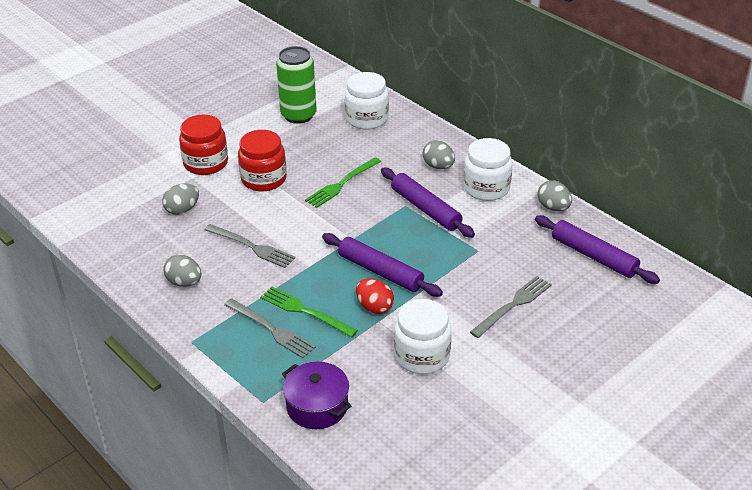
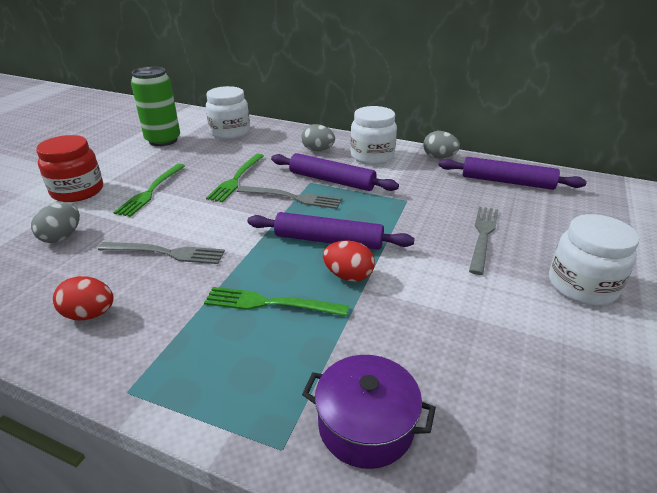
camera: 25 degrees left, 5 degrees down
grey egg [164,255,202,287] -> red egg [53,276,114,320]
grey fork [224,298,316,358] -> grey fork moved to [237,186,342,209]
red jar [238,130,287,192] -> green fork [113,164,185,217]
white jar [394,299,451,374] -> white jar moved to [549,214,639,306]

